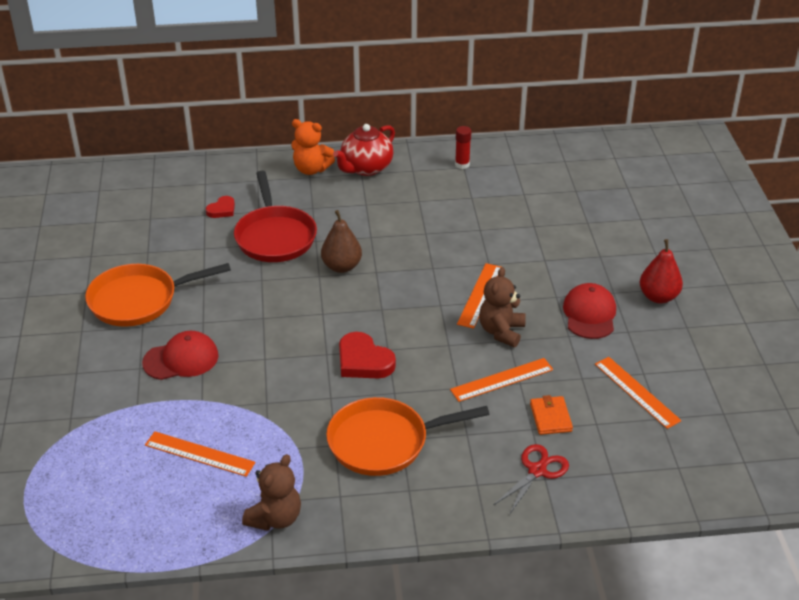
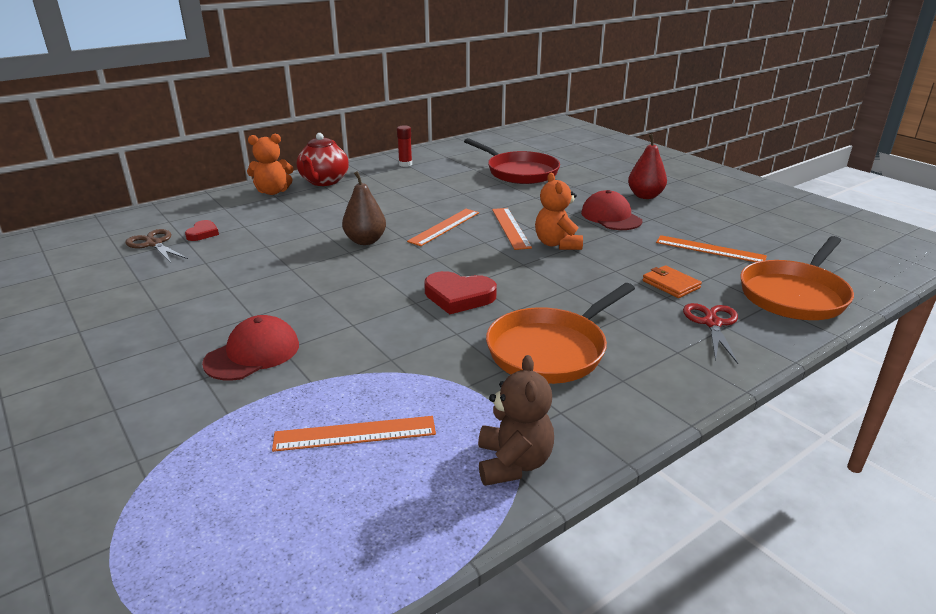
camera: 30 degrees left, 10 degrees down
orange pan [85,263,231,327] -> orange pan moved to [740,236,854,320]
red pan [234,171,317,262] -> red pan moved to [464,138,560,184]
orange ruler [450,358,553,402] -> orange ruler moved to [407,209,479,246]
brown teddy bear [479,267,526,347] -> orange teddy bear [535,173,583,250]
none -> brown scissors [125,229,188,263]

